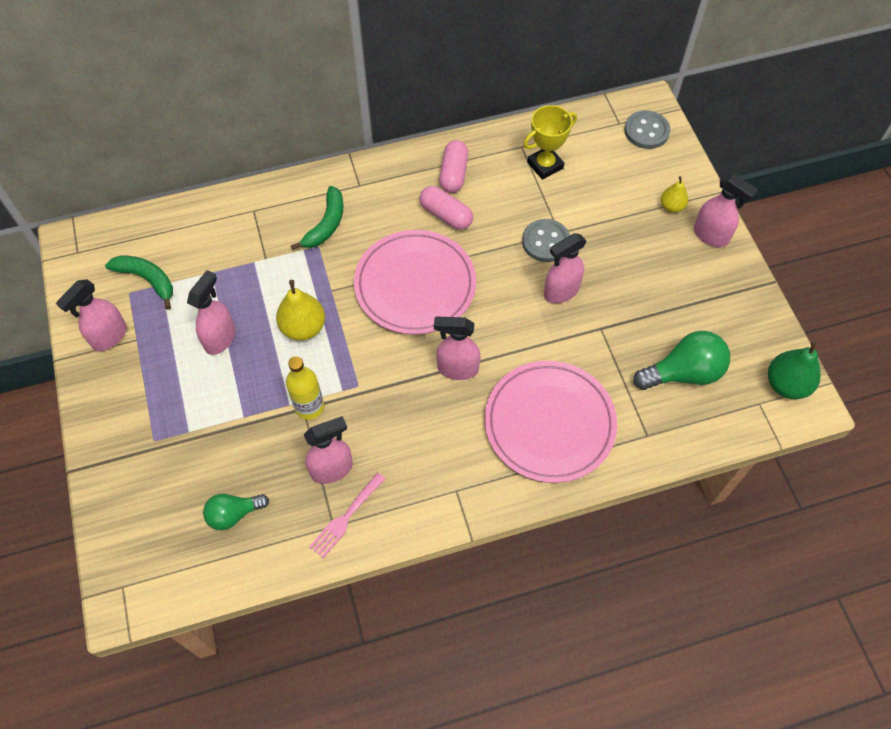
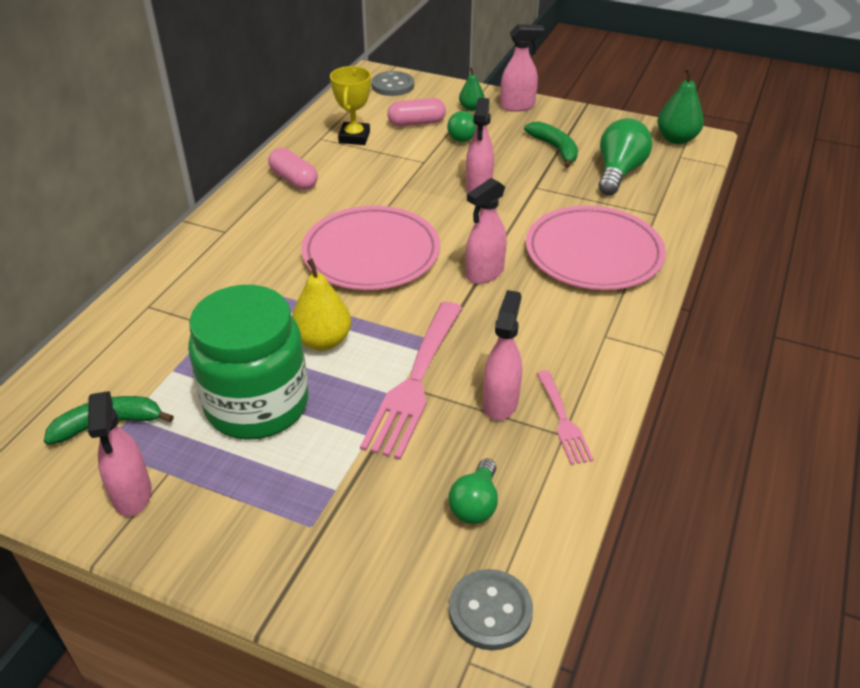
camera: 50 degrees left, 20 degrees down
pink spray bottle [187,270,235,355] -> green jar [188,285,309,440]
yellow bottle [286,356,324,420] -> pink fork [360,302,462,460]
green banana [291,186,344,250] -> green banana moved to [524,121,578,168]
pink capsule [420,186,473,230] -> pink capsule moved to [387,98,446,126]
grey button [522,219,570,262] -> grey button moved to [449,569,533,650]
yellow pear [661,176,688,213] -> green pear [459,67,484,111]
none -> green light bulb [447,111,476,142]

